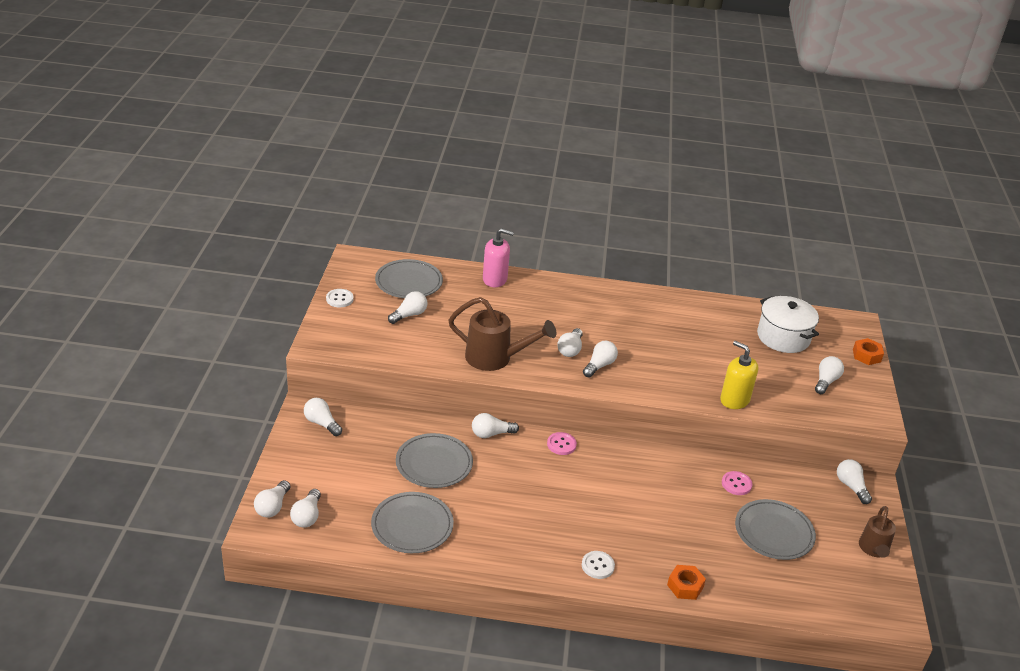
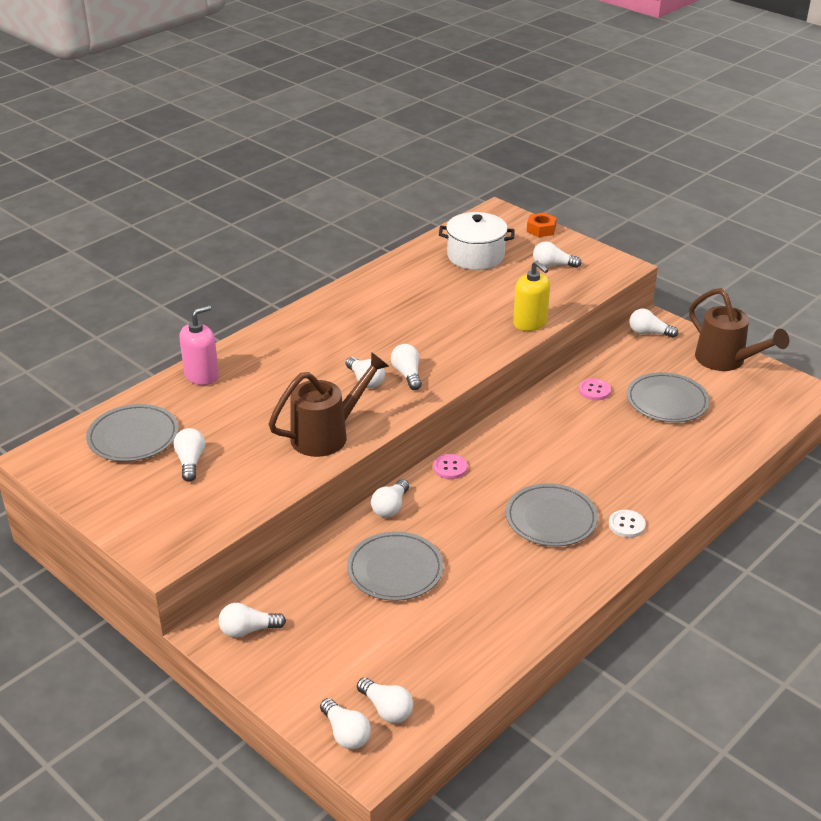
camera: 50 degrees left, 0 degrees up
white button [326,289,354,307] -> none
grey plate [371,492,454,553] -> grey plate moved to [506,483,598,546]
orange nut [667,565,706,600] -> none
yellow soap dispenser [720,341,758,409] -> yellow soap dispenser turned 120 degrees counterclockwise [513,261,550,331]
white light bulb [815,356,844,394] -> white light bulb turned 60 degrees counterclockwise [533,241,582,268]
brown watering can [859,506,896,558] -> brown watering can [689,288,789,371], size x1.64

